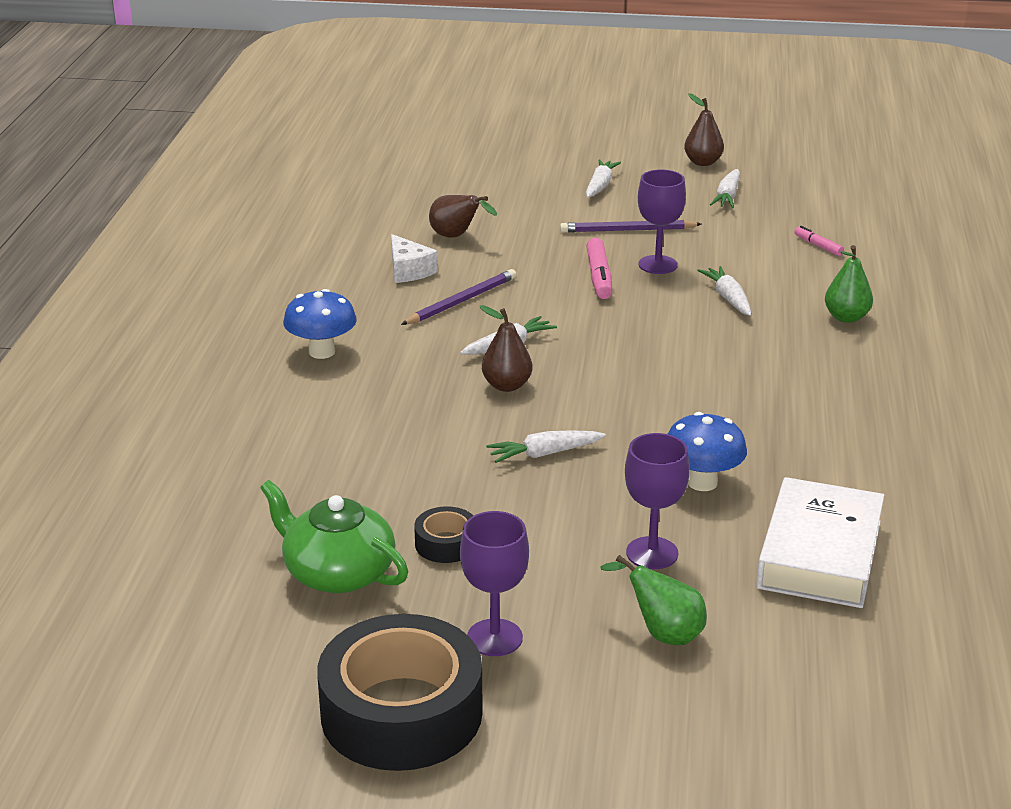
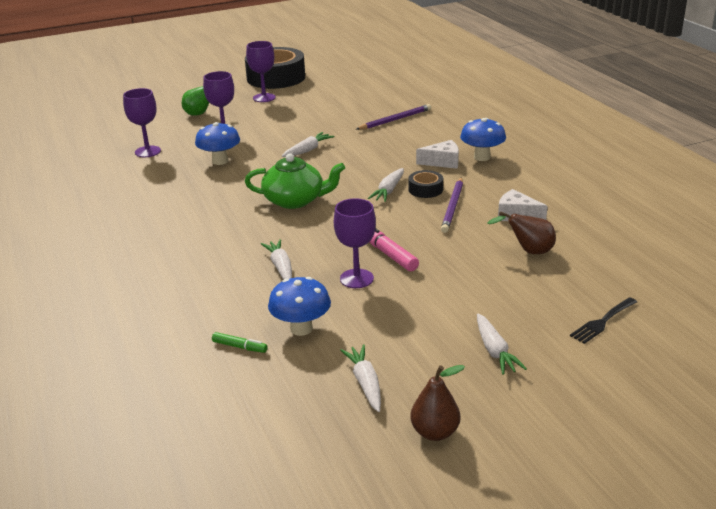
camera: 150 degrees right, 0 degrees up
green teapot [260,480,408,593] -> green teapot moved to [245,153,345,209]
black tape [414,506,473,563] -> black tape moved to [408,170,443,198]
brown pear [479,305,533,392] -> none
purple pencil [560,220,702,233] -> purple pencil moved to [356,104,431,130]
white carrot [697,266,751,316] -> white carrot turned 150 degrees counterclockwise [261,239,292,280]
white book [756,477,885,608] -> purple goblet [123,88,161,157]
pink marker [795,226,844,256] -> green marker [212,332,267,353]
green pear [825,245,873,323] -> none
none -> blue mushroom [268,277,331,336]
none -> white cheese [416,140,459,169]
none -> black fork [570,297,637,344]

